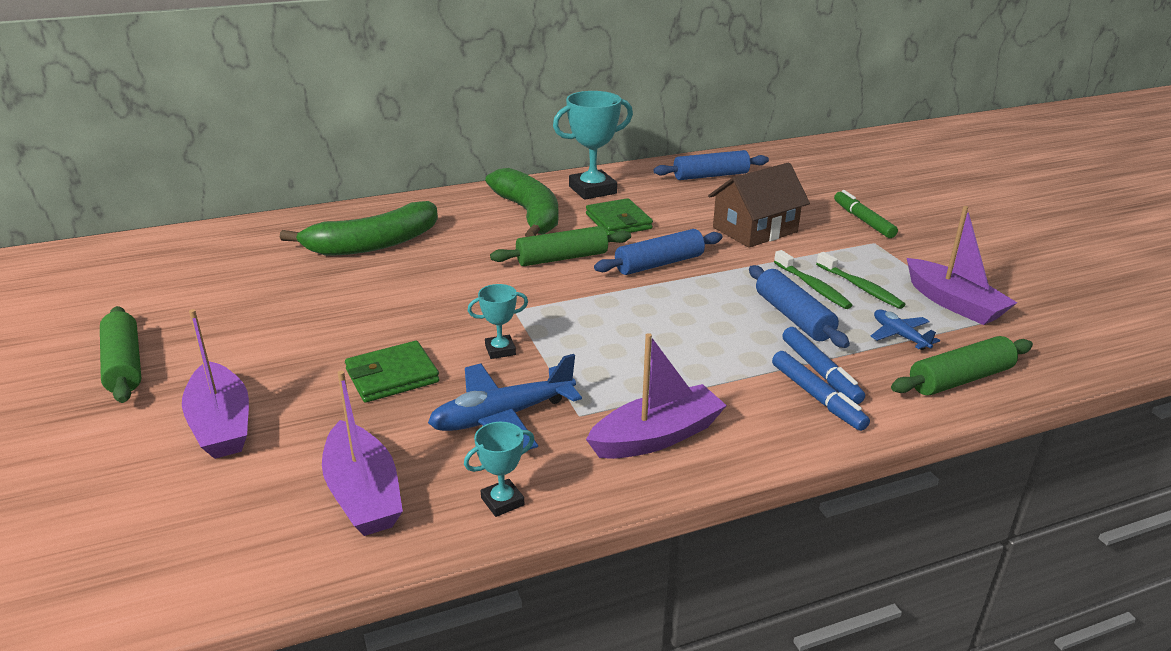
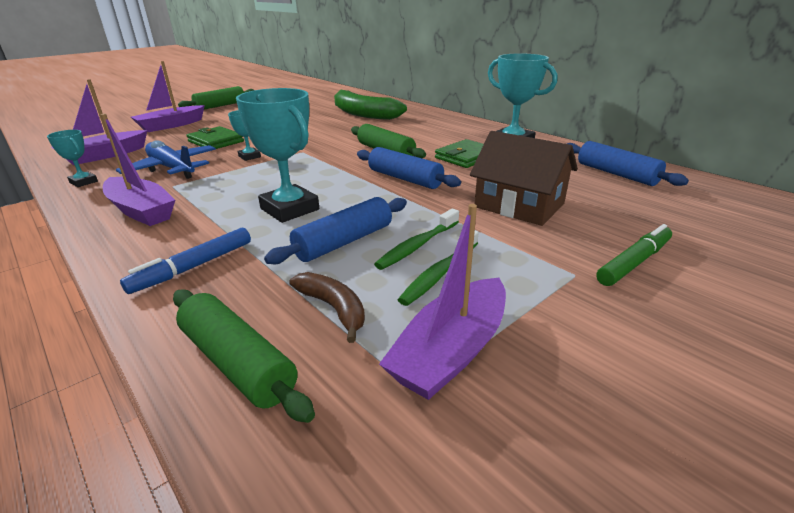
camera: 70 degrees right, 0 degrees up
green banana [485,168,558,237] -> none
blue marker [782,327,865,404] -> none
blue plane [870,310,940,350] -> brown banana [289,272,365,343]
none -> turquoise trophy [236,88,319,223]

